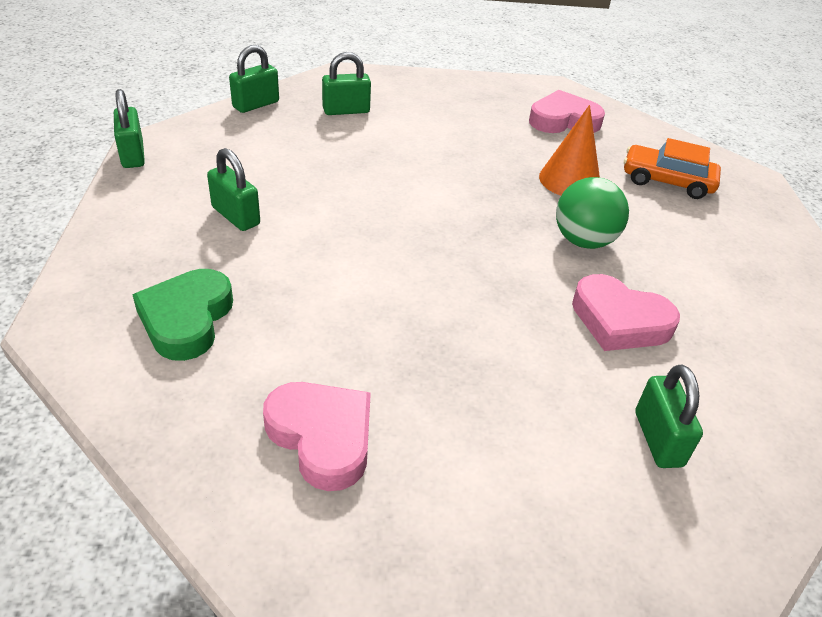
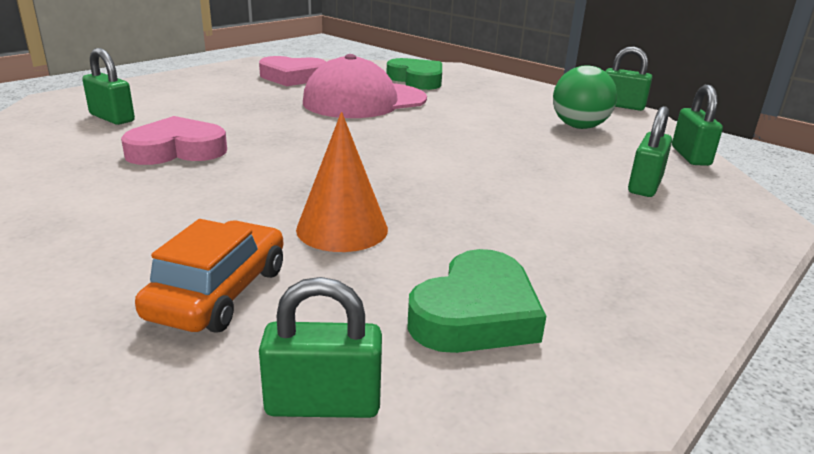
camera: 135 degrees right, 15 degrees down
green padlock [207,148,260,231] -> green padlock moved to [259,277,382,418]
pink heart [529,90,605,133] -> green heart [407,249,546,353]
green ball [556,177,629,249] -> green ball moved to [553,66,617,129]
orange car [624,138,721,199] -> orange car turned 45 degrees counterclockwise [135,219,283,333]
none -> pink cap [303,54,427,118]

